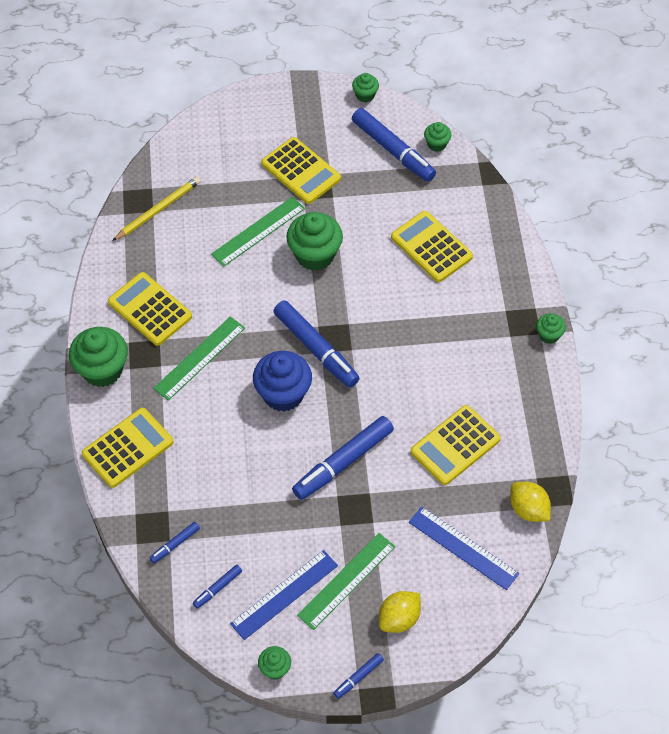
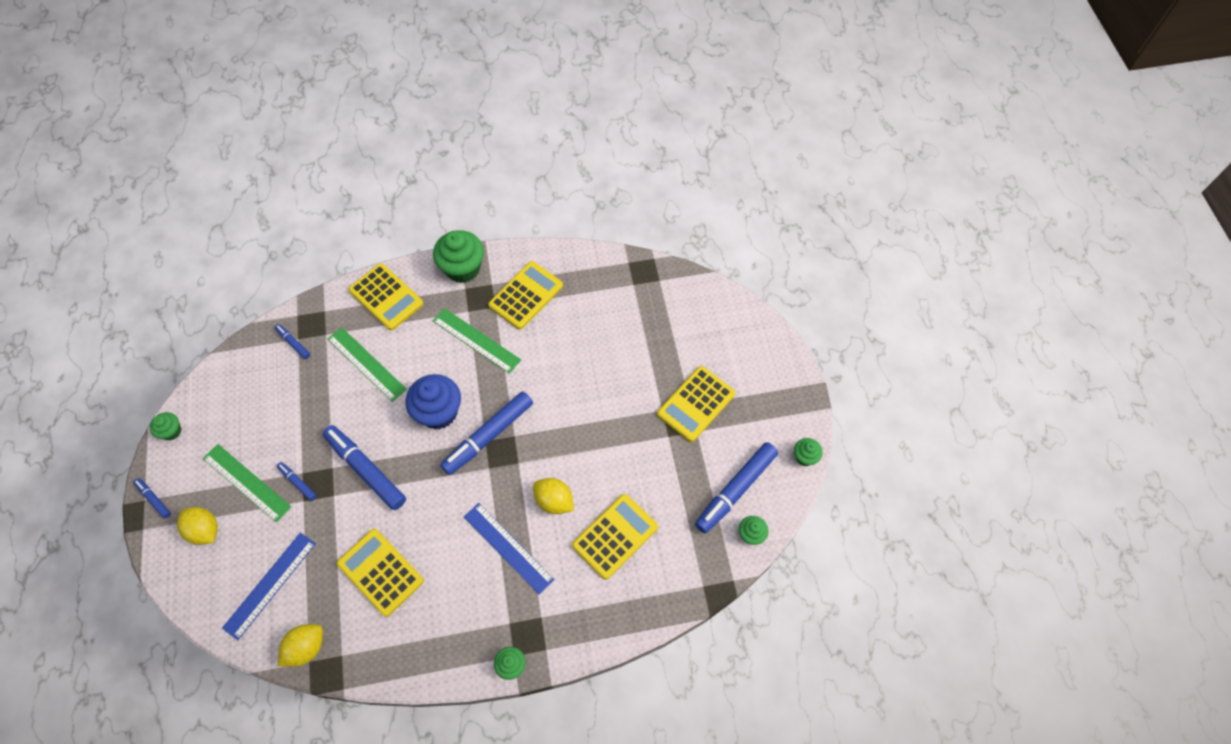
camera: 85 degrees right, 5 degrees up
yellow pencil [112,177,201,241] -> none
blue marker [193,565,242,609] -> blue marker moved to [277,462,317,501]
green ruler [211,197,305,267] -> green ruler moved to [328,327,407,402]
blue ruler [230,550,338,640] -> blue ruler moved to [464,503,555,595]
green cupcake [287,212,343,271] -> none
none -> yellow lemon [533,478,574,514]

